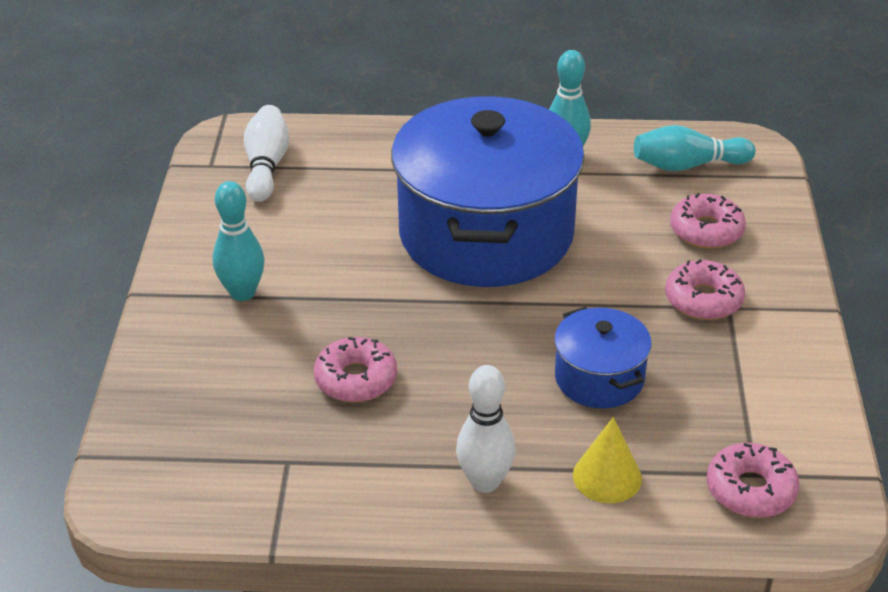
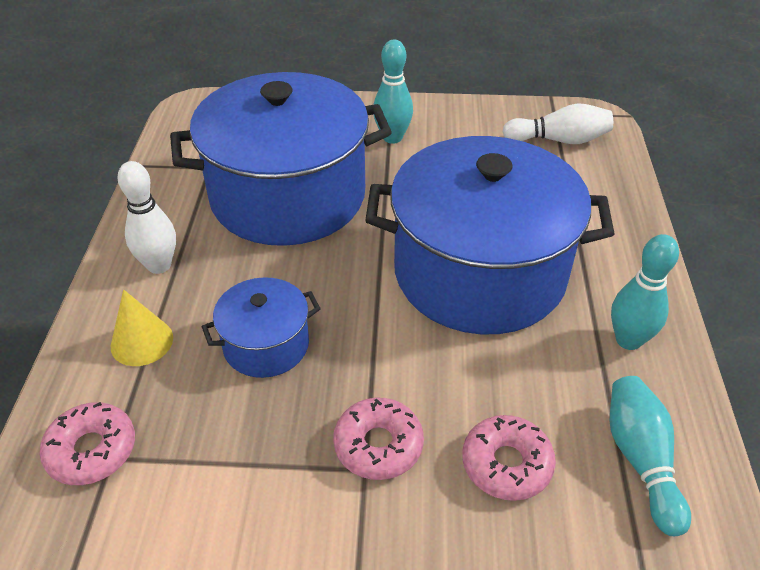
camera: 90 degrees right, 5 degrees up
pink donut [314,337,397,402] -> blue pot [170,72,392,246]

